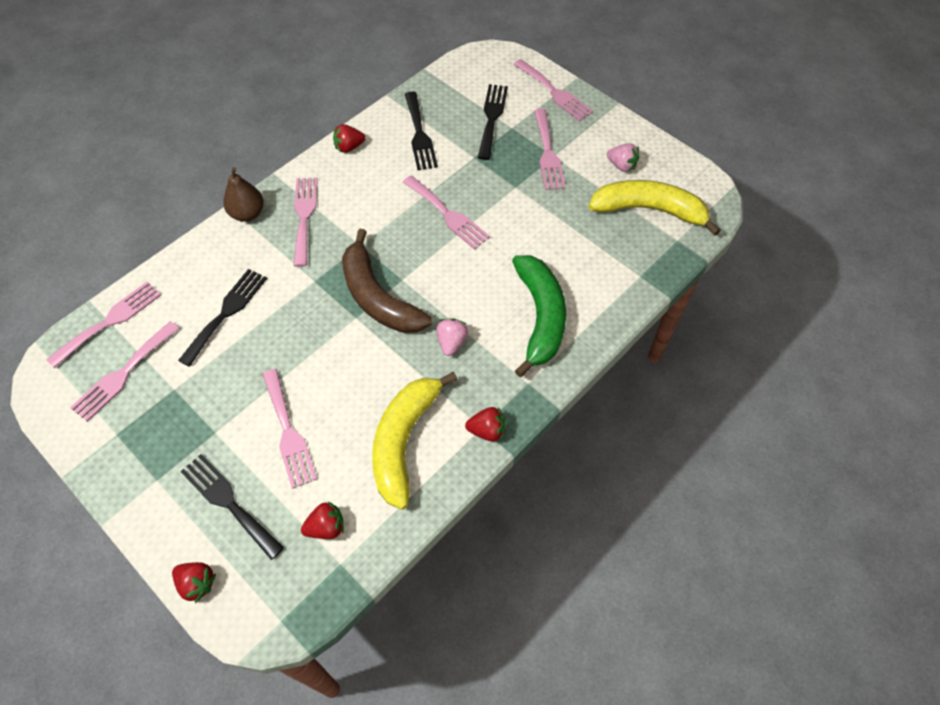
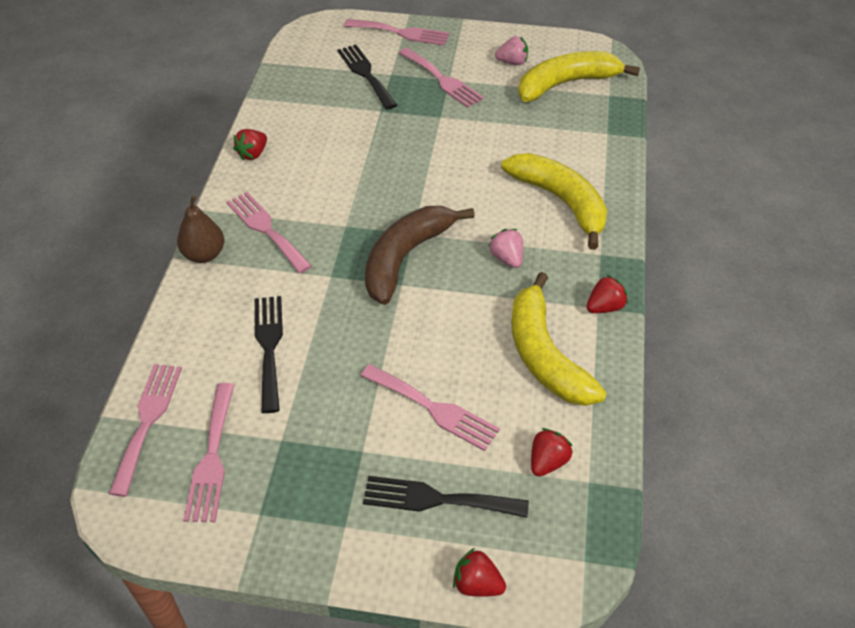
camera: 35 degrees left, 10 degrees down
red strawberry [172,562,216,603] -> red strawberry turned 150 degrees counterclockwise [453,548,506,597]
brown banana [342,229,432,333] -> brown banana turned 105 degrees clockwise [365,206,475,305]
pink fork [403,176,490,249] -> none
black fork [405,92,438,170] -> none
green banana [512,255,566,377] -> yellow banana [501,153,607,250]

